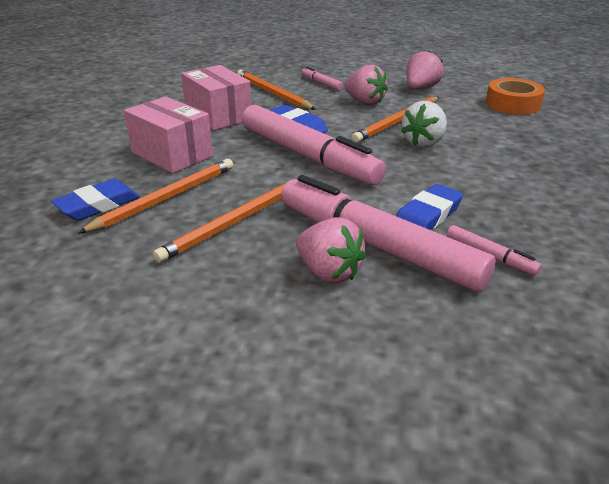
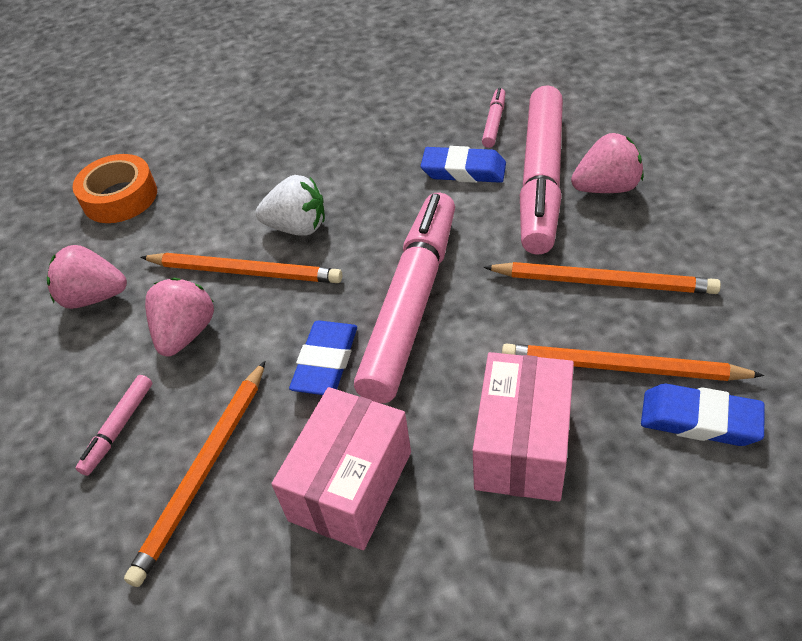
camera: 115 degrees left, 15 degrees up
pink strawberry [296,217,367,283] -> pink strawberry turned 60 degrees clockwise [571,133,643,193]

